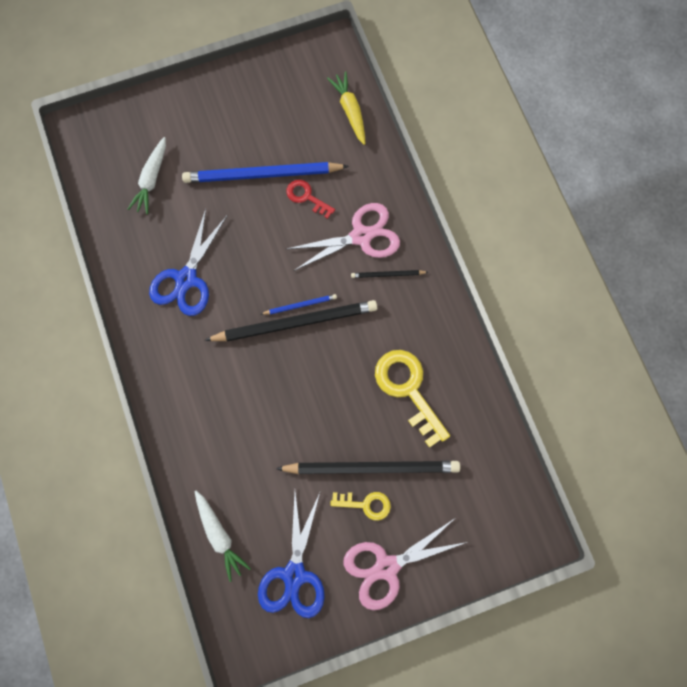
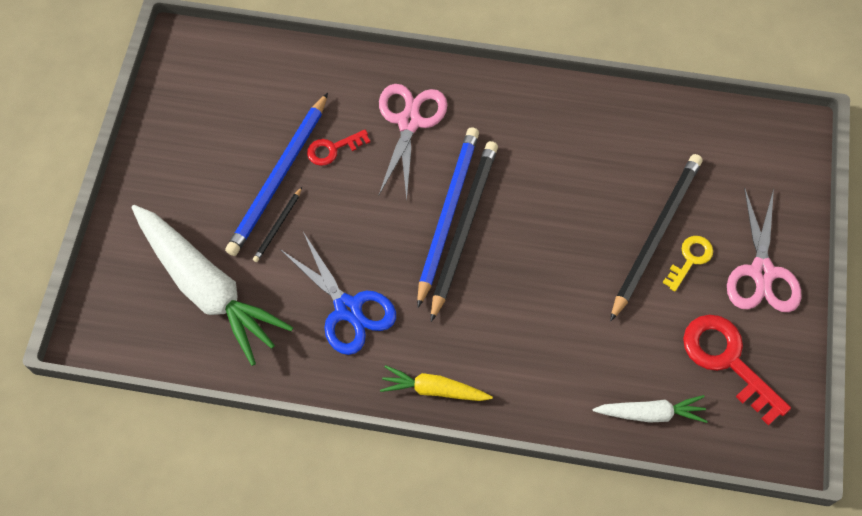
camera: 60 degrees left, 10 degrees down
white carrot [128,137,166,214] -> white carrot [131,205,293,366], size x2.00
blue scissors [258,492,325,618] -> red key [683,315,791,426]
blue pencil [261,294,337,315] -> blue pencil [417,127,479,308], size x2.21
yellow carrot [327,72,365,145] -> yellow carrot moved to [380,365,493,401]
black pencil [351,270,428,278] -> black pencil moved to [253,187,302,262]
yellow key [375,350,450,448] -> none

